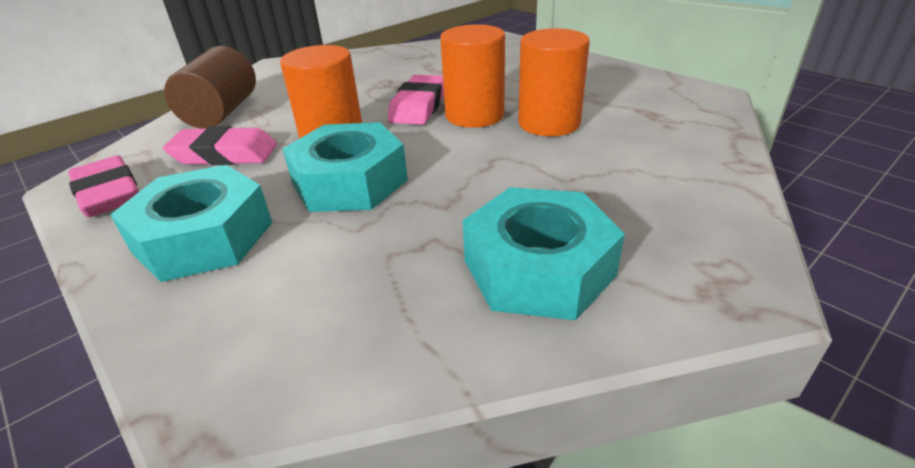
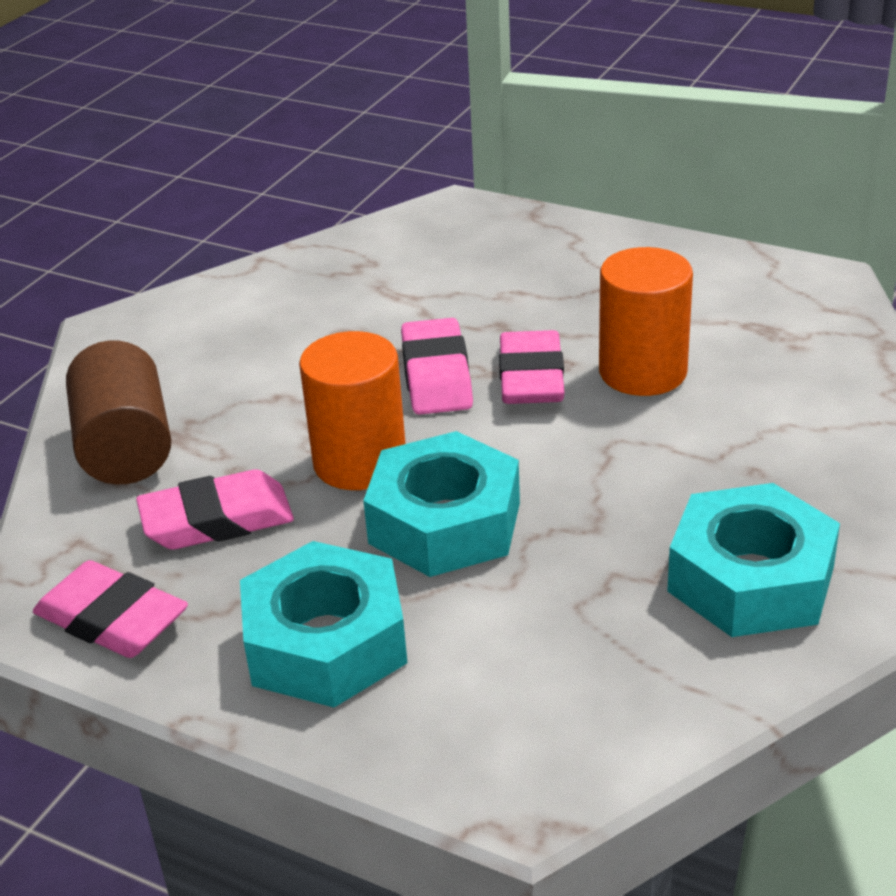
camera: 20 degrees left, 0 degrees up
orange cylinder [440,24,505,128] -> pink eraser [499,330,565,404]

